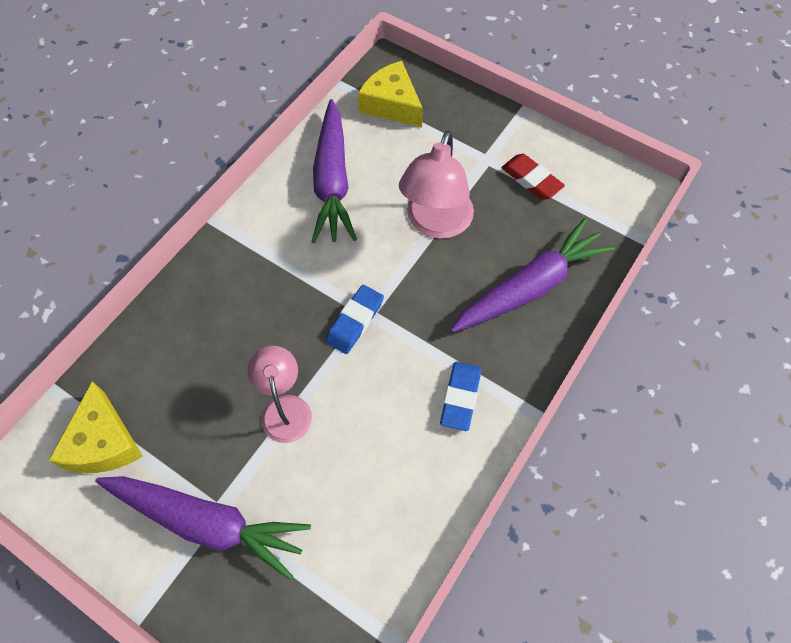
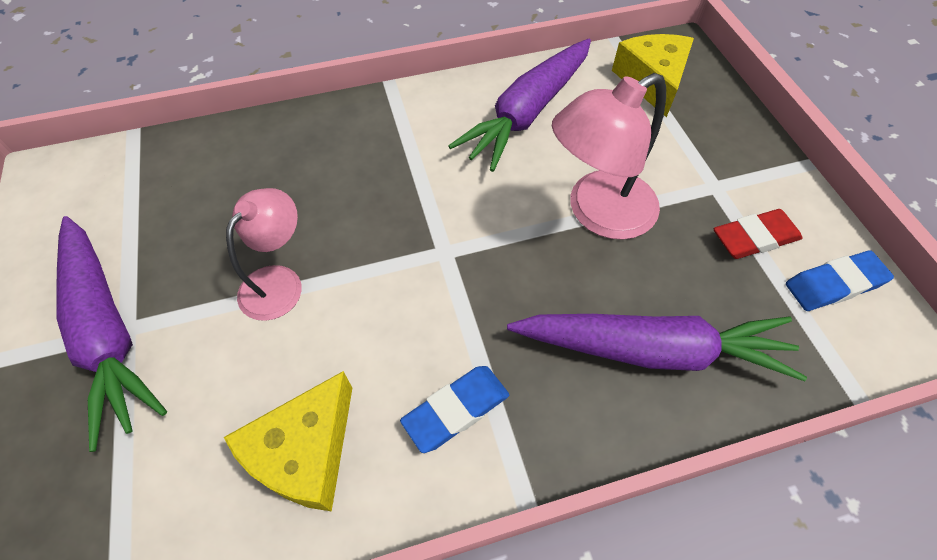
camera: 40 degrees right, 5 degrees down
yellow cheese [48,381,143,473] -> yellow cheese moved to [224,371,352,511]
blue eraser [326,285,384,354] -> blue eraser moved to [786,250,894,311]
red eraser [501,154,565,200] -> red eraser turned 75 degrees clockwise [714,209,803,259]

